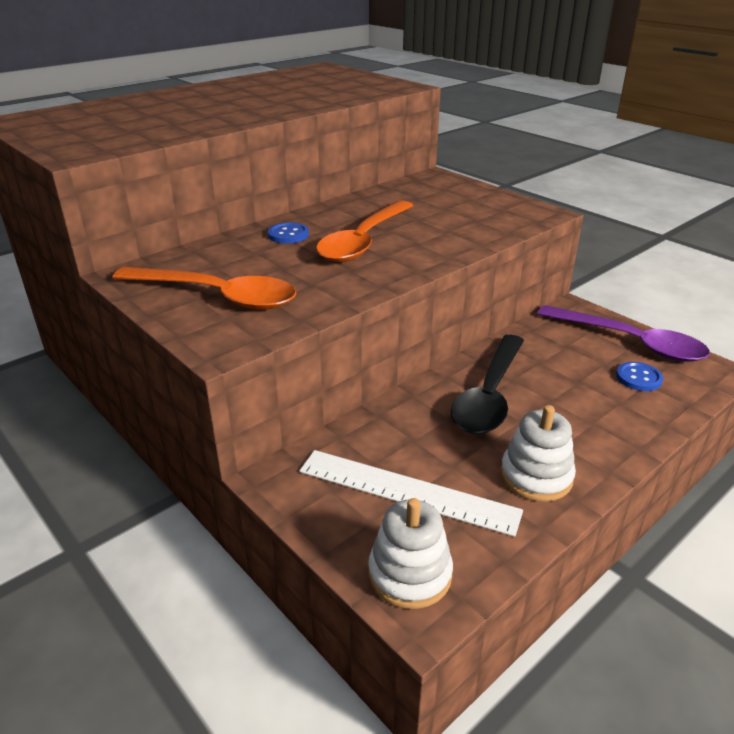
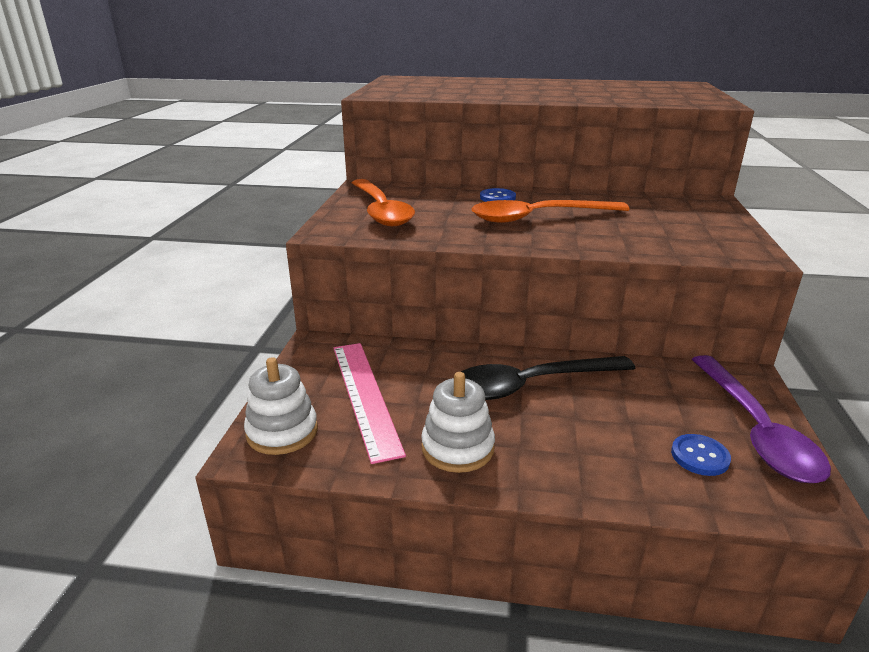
camera: 50 degrees right, 5 degrees down
white ruler [299,450,523,537] -> pink ruler [334,343,406,464]

